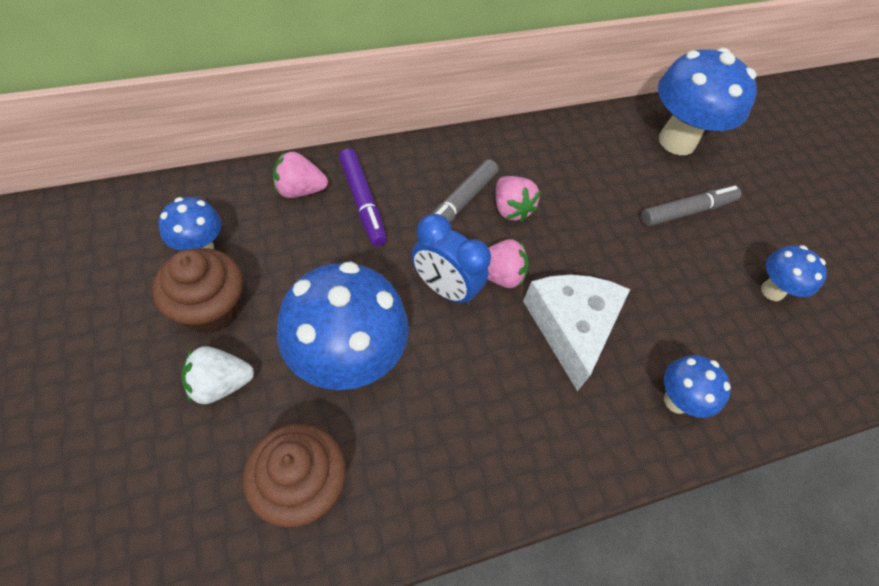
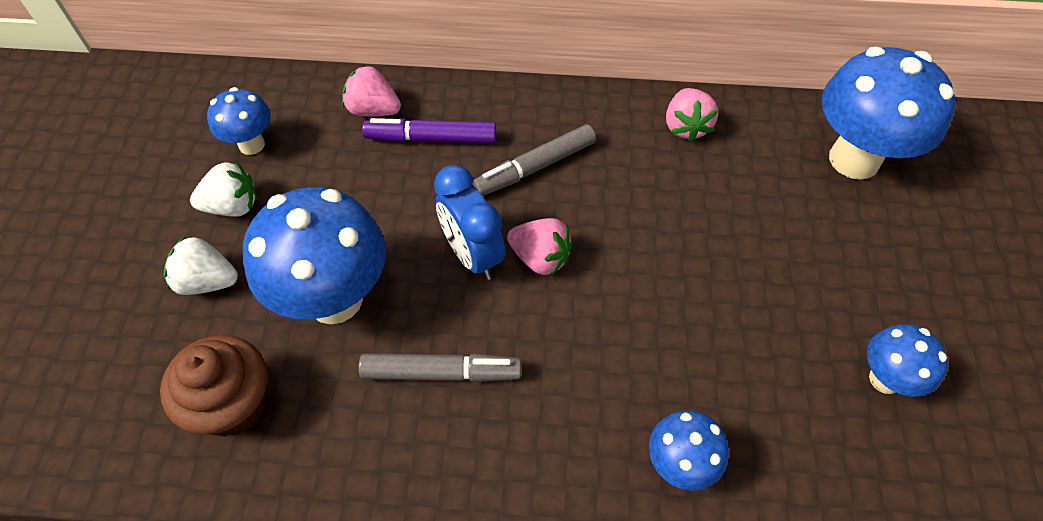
camera: 30 degrees right, 0 degrees up
brown cupcake [152,248,243,333] -> white strawberry [190,161,257,217]
purple marker [339,149,387,246] -> purple marker turned 90 degrees clockwise [362,118,496,143]
pink strawberry [495,176,540,222] -> pink strawberry moved to [666,88,718,142]
white cheese [523,275,630,391] -> none
grey marker [641,186,741,226] -> grey marker moved to [359,353,521,382]

